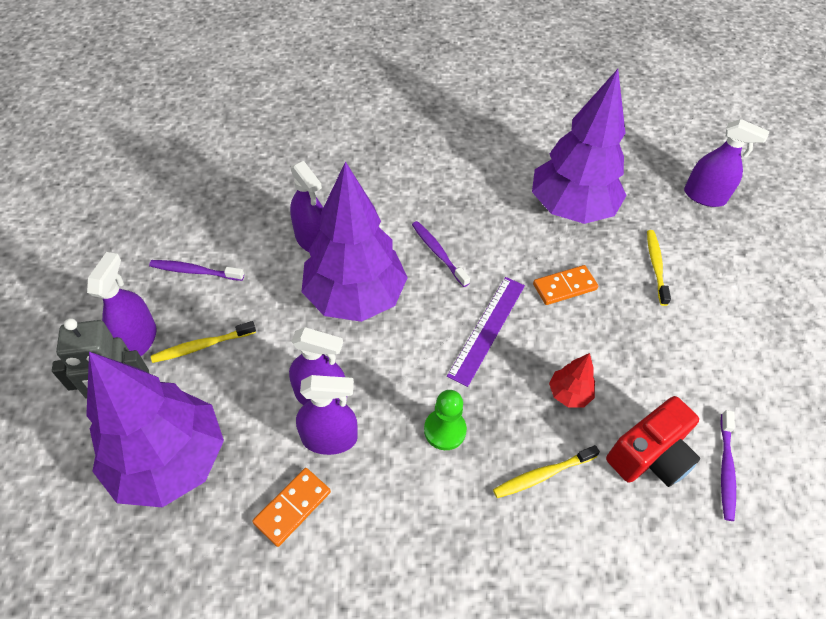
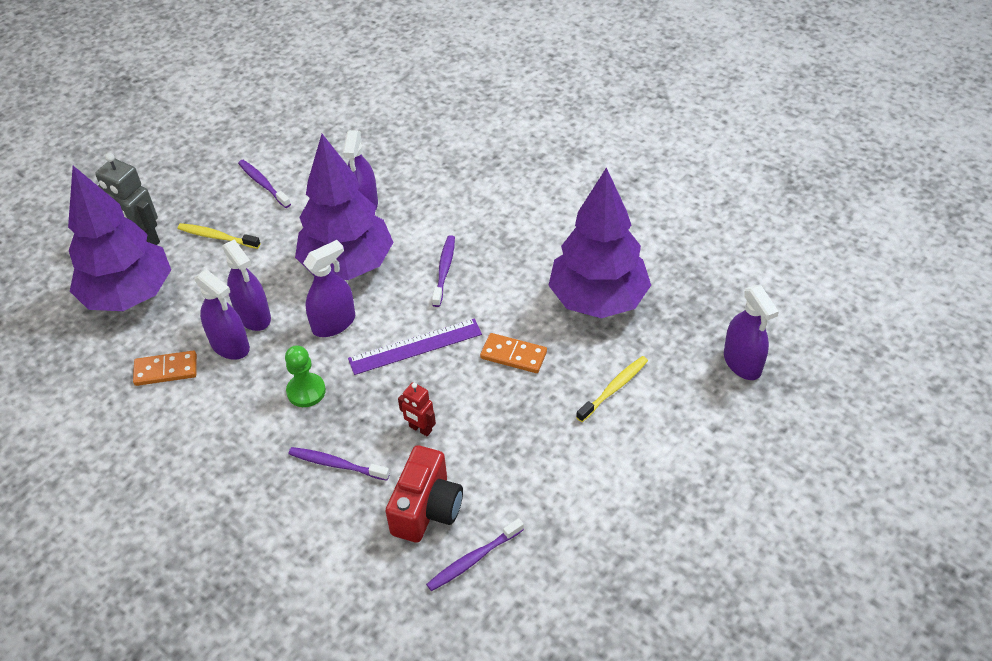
camera: 45 degrees right, 5 degrees down
purple spray bottle [87,252,156,356] -> purple spray bottle moved to [303,240,355,337]
yellow toothbrush [493,445,600,498] -> purple toothbrush [289,447,390,481]
red tree [549,353,595,407] -> red robot [398,382,436,436]
red camera [606,396,700,487] -> red camera turned 75 degrees counterclockwise [385,445,463,543]

